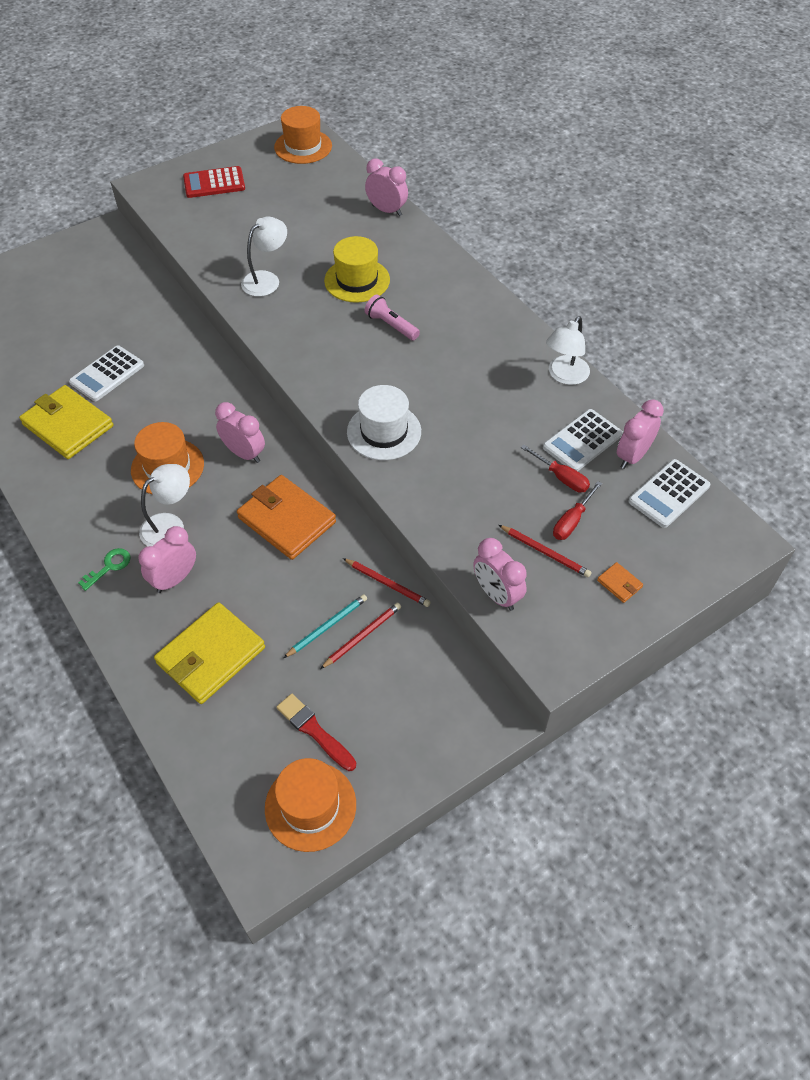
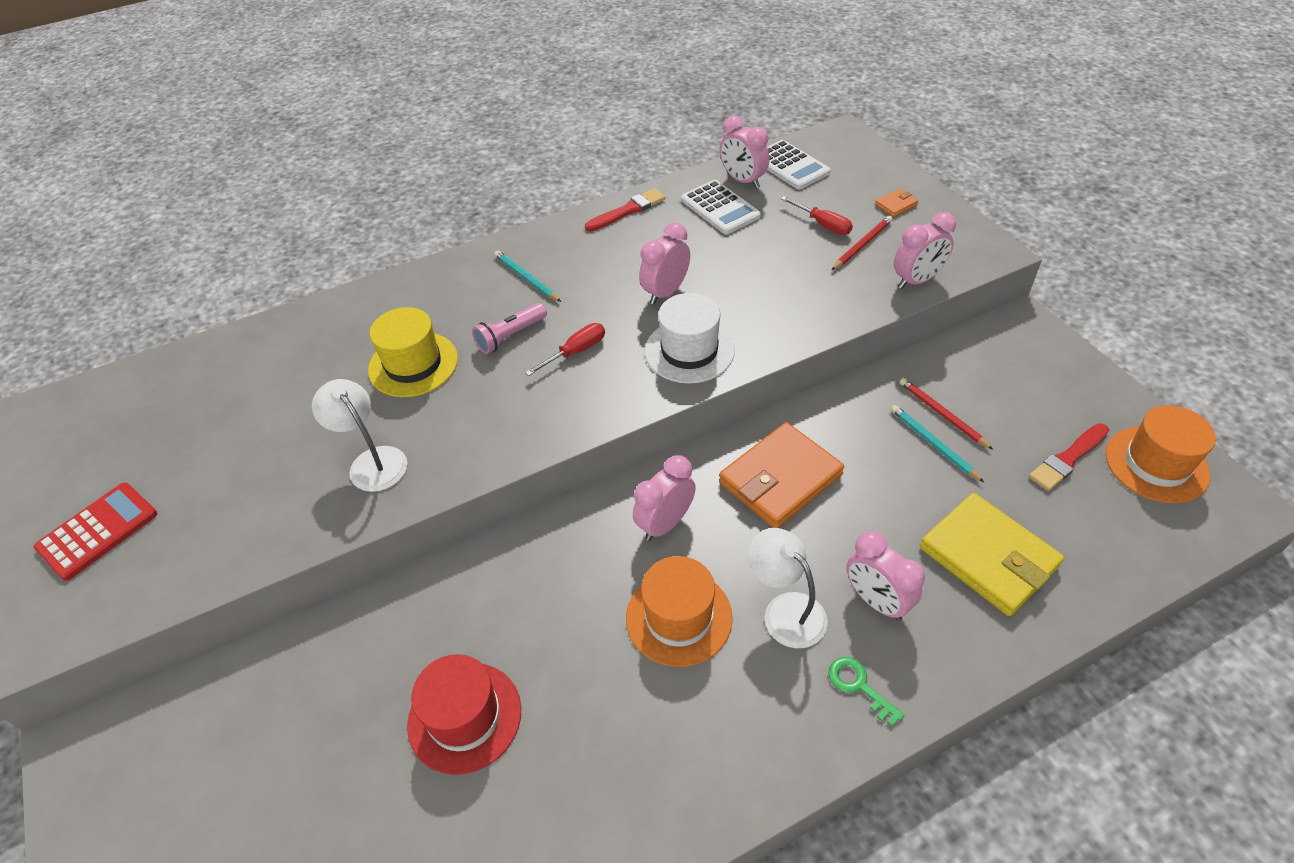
camera: 80 degrees left, 5 degrees down
yellow wallet [19,385,113,459] -> none
white calculator [69,346,144,401] -> red hat [407,654,521,775]
red calculator [183,166,245,198] -> red calculator turned 135 degrees counterclockwise [34,482,157,581]
orange hat [274,106,332,164] -> none
red pencil [343,558,431,607] -> none
pink clock [365,158,408,216] -> pink clock moved to [639,222,690,305]
red screwdriver [521,445,590,493] -> red screwdriver moved to [525,323,605,376]
white lamp [546,316,590,385] -> red brush [585,188,665,231]
none -> turquoise pencil [494,250,561,302]

